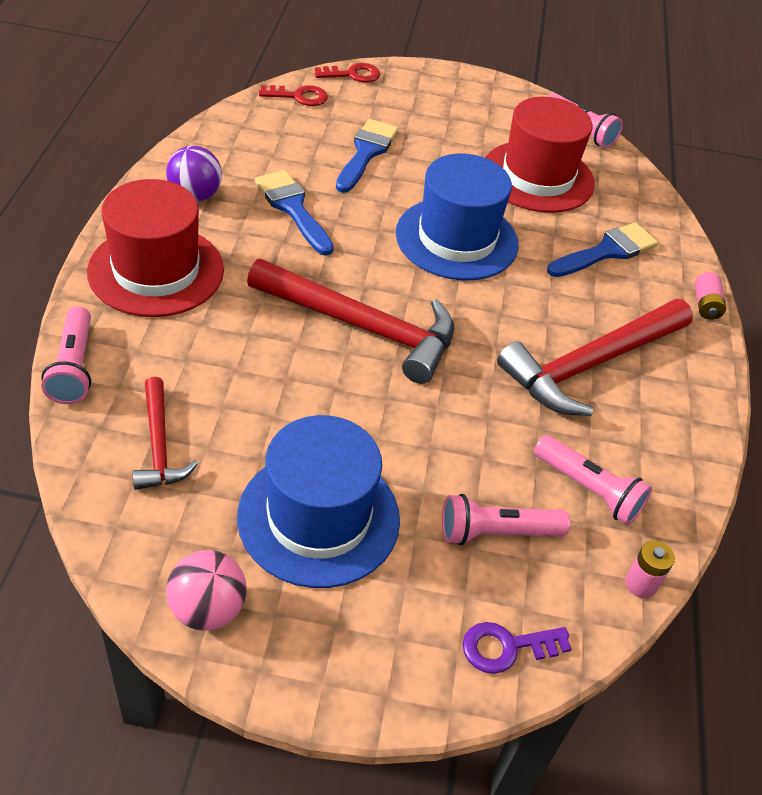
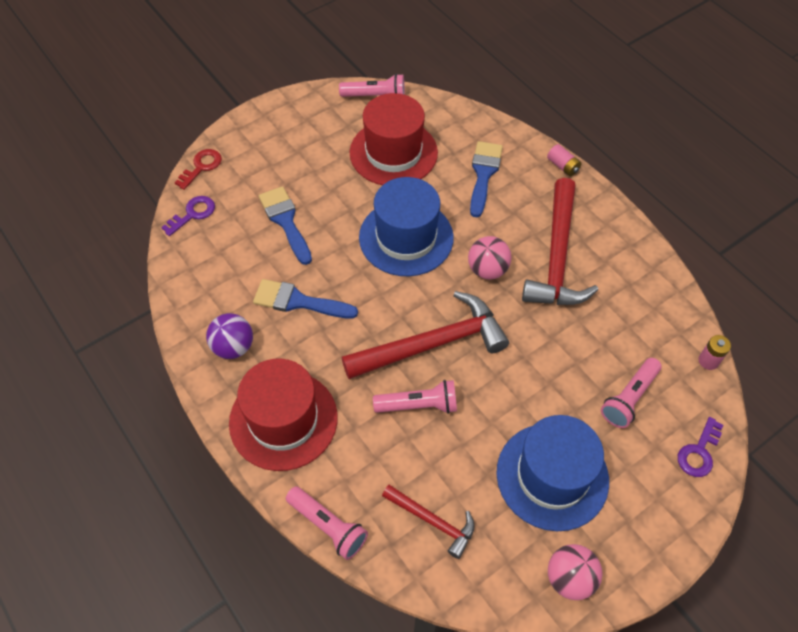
camera: 40 degrees left, 10 degrees up
red key [259,85,328,106] -> purple key [161,196,215,236]
pink flashlight [534,435,652,525] -> pink flashlight moved to [373,380,457,414]
none -> pink ball [468,236,511,279]

